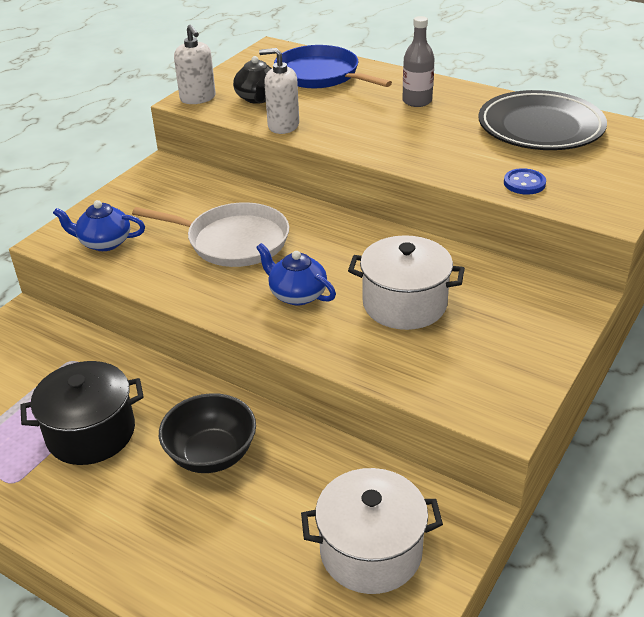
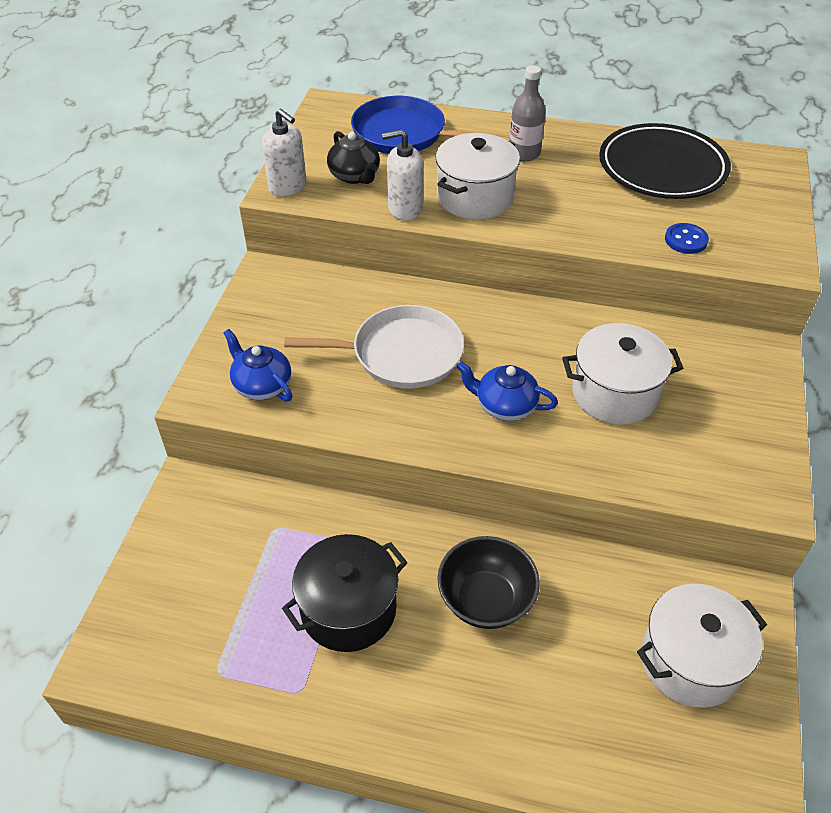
camera: 20 degrees left, 10 degrees up
blue teapot [53,200,145,251] -> blue teapot turned 60 degrees clockwise [223,329,293,401]
none -> white pot [436,133,520,220]

